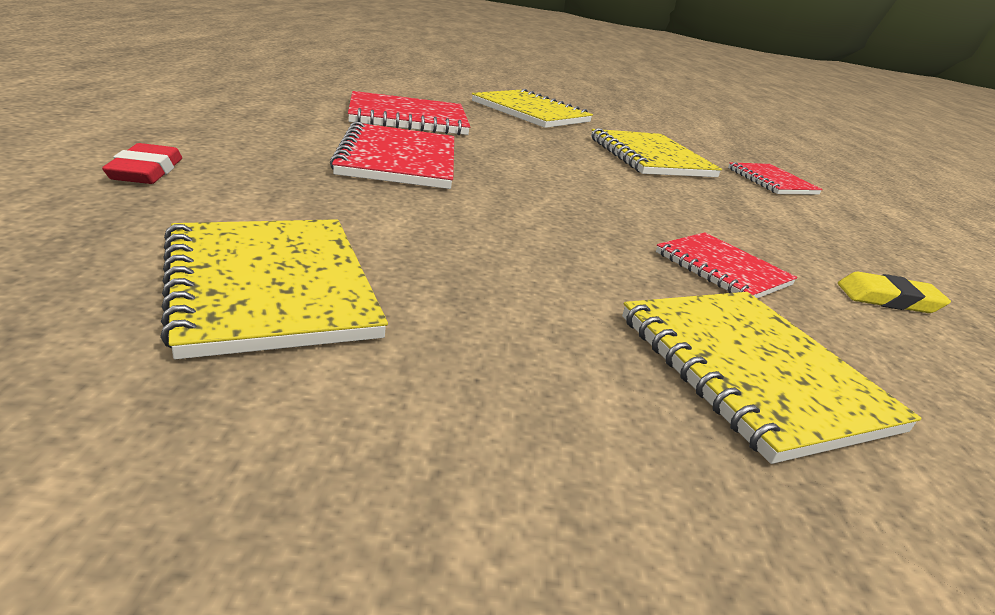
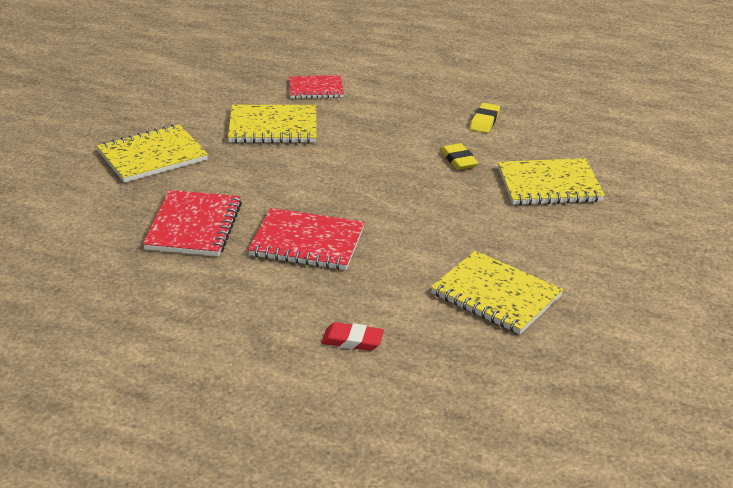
camera: 70 degrees left, 5 degrees up
yellow notebook [160,219,388,359] -> yellow notebook turned 45 degrees clockwise [431,251,563,334]
red notebook [656,232,797,298] -> yellow eraser [441,143,478,170]

